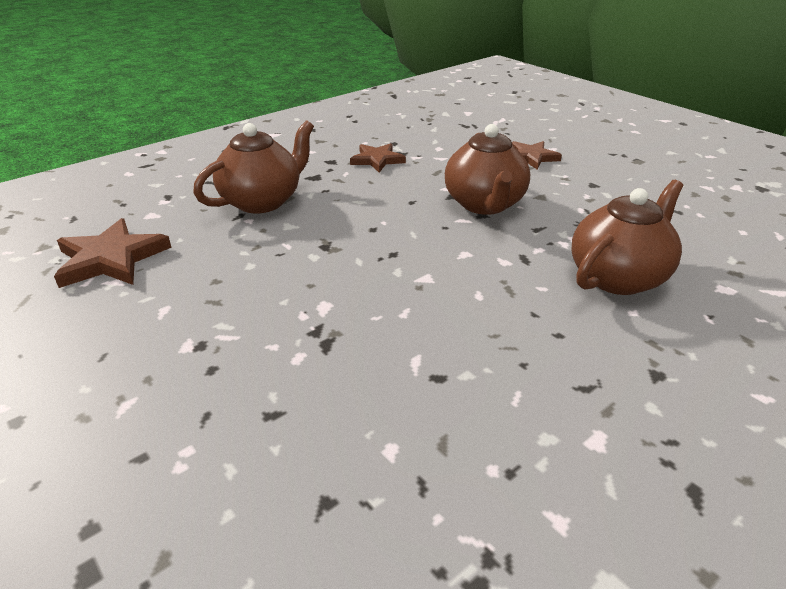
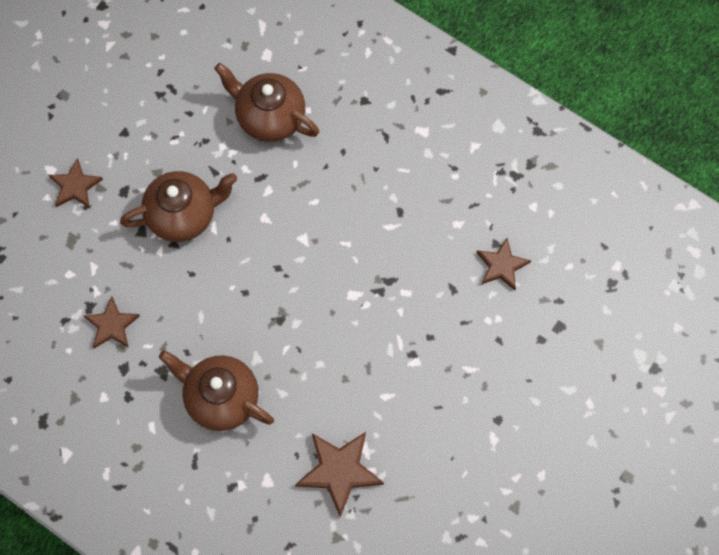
camera: 105 degrees left, 35 degrees up
none -> brown star [476,238,531,290]

